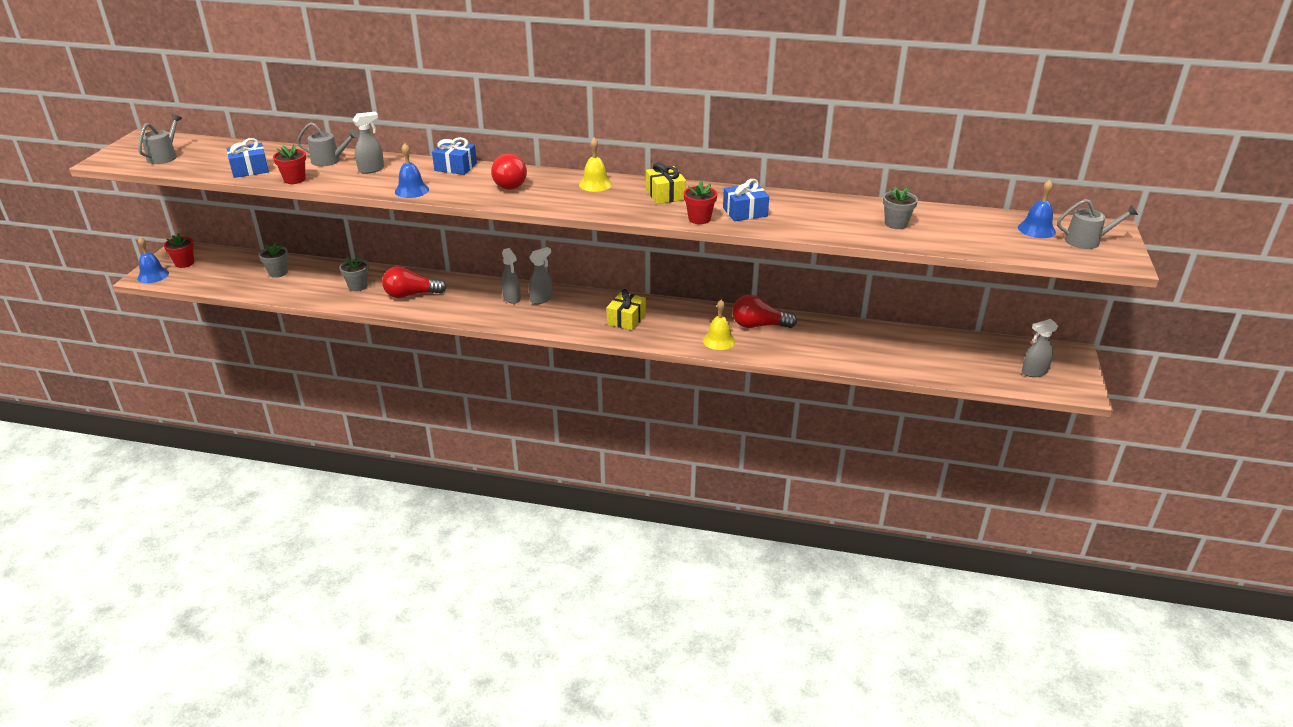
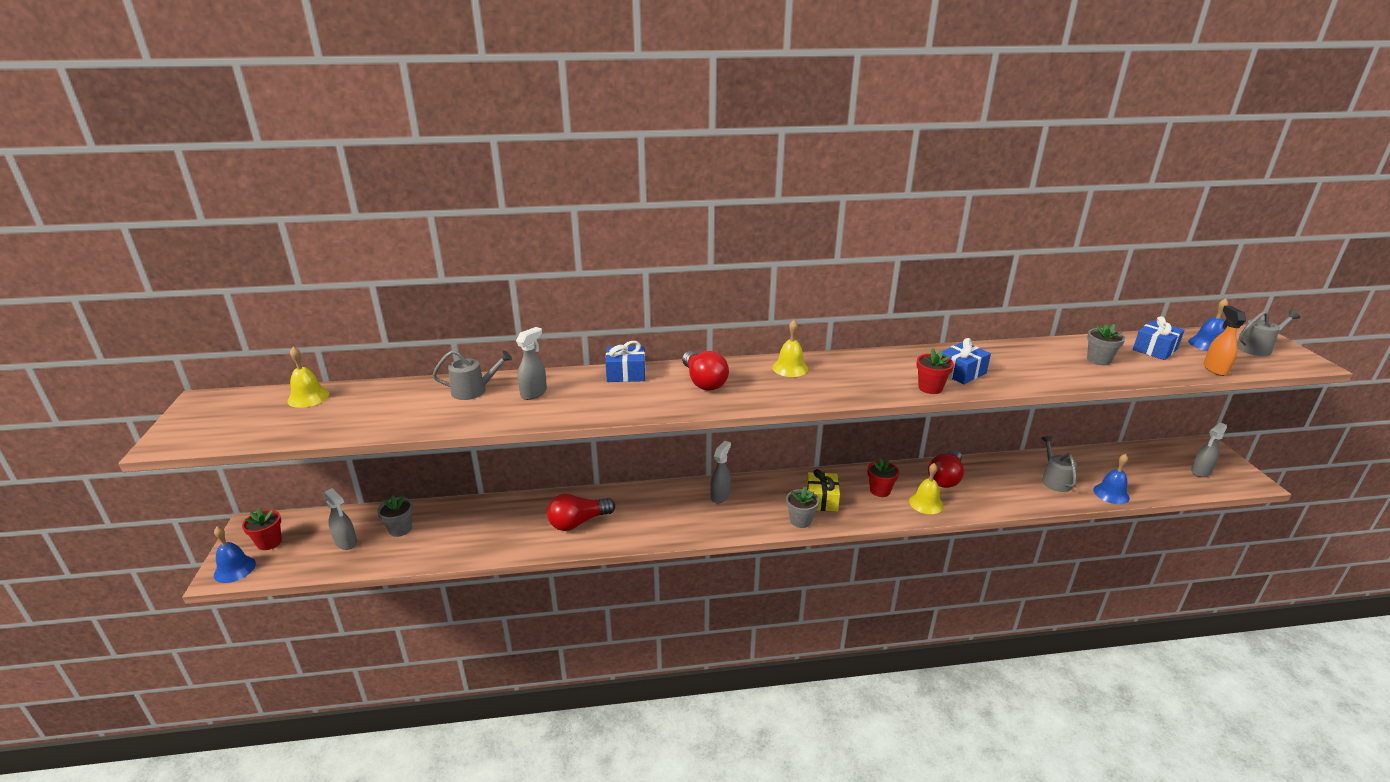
camera: 20 degrees left, 5 degrees down
grey watering can [138,114,182,164] -> grey watering can moved to [1041,436,1077,492]
blue gift [227,138,269,178] -> blue gift moved to [1133,316,1185,360]
red flower pot [273,144,306,184] -> red flower pot moved to [868,458,899,497]
grey flower pot [339,255,369,291] -> grey flower pot moved to [786,487,819,528]
blue bell [395,143,429,198] -> blue bell moved to [1093,454,1130,504]
grey spray bottle [501,248,521,304] -> grey spray bottle moved to [324,488,357,550]
yellow gift [646,163,686,204] -> none
red light bulb [732,295,797,328] -> red light bulb turned 45 degrees counterclockwise [928,450,964,488]
none -> yellow bell [287,347,329,408]
none -> orange spray bottle [1204,306,1246,376]

